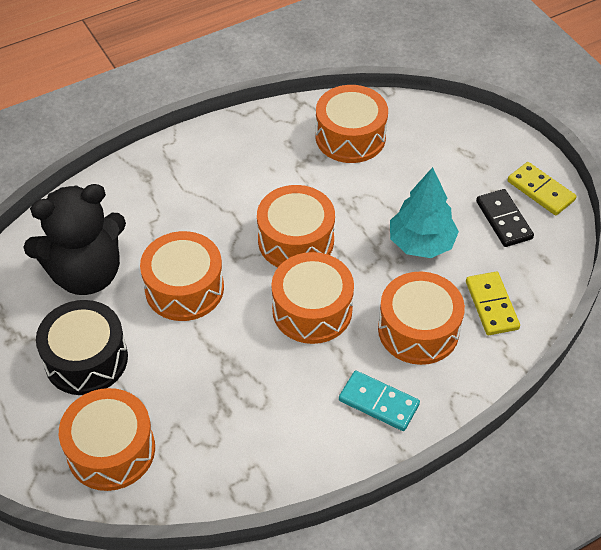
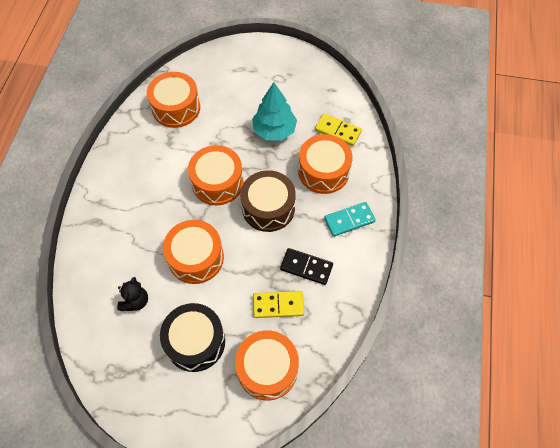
camera: 50 degrees left, 10 degrees up
black teddy bear [23,184,126,295] -> black teddy bear [117,277,148,311], size x0.46
orange drum [271,252,354,344] -> brown drum [240,170,296,232]
black domino [476,189,534,247] -> black domino moved to [280,248,333,285]
yellow domino [508,162,576,215] -> yellow domino moved to [253,291,304,318]

